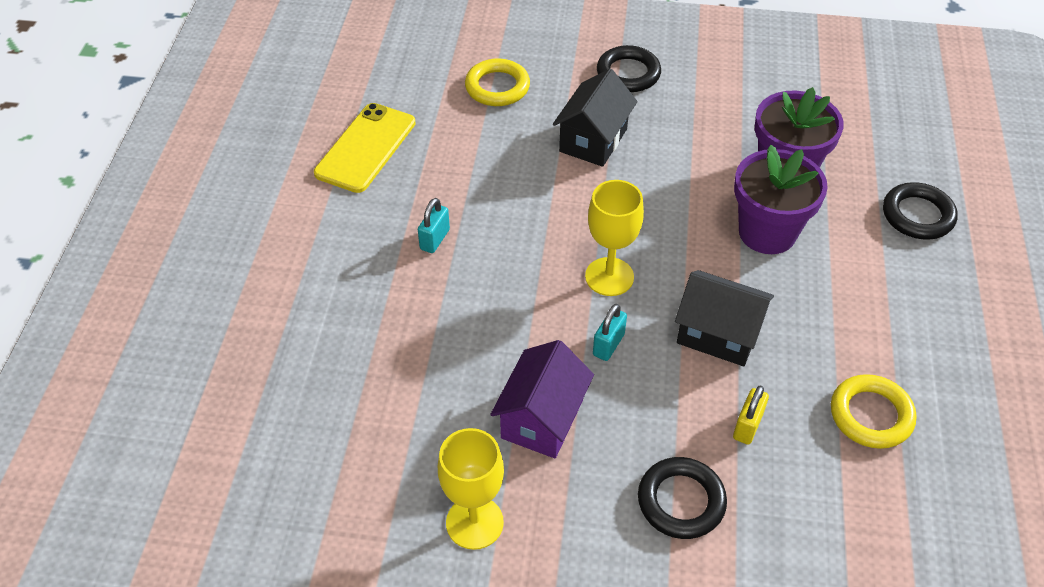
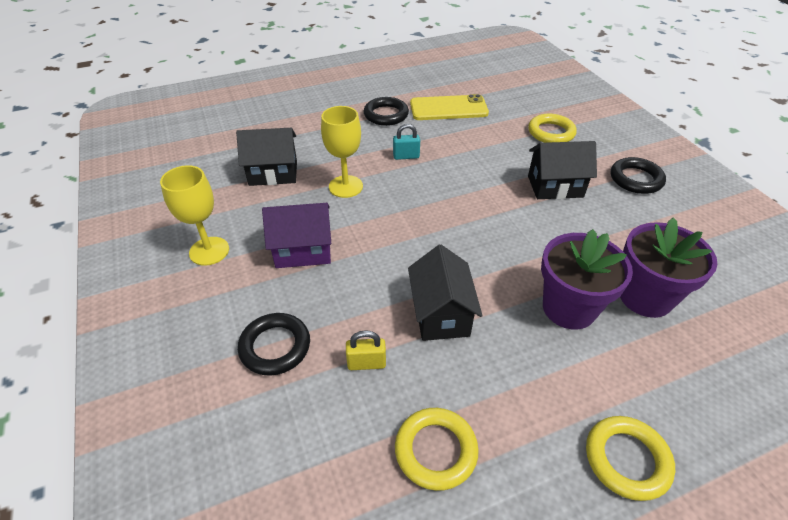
camera: 60 degrees right, 5 degrees down
yellow goblet [585,180,644,296] -> yellow goblet moved to [321,106,363,198]
turquoise padlock [593,304,627,361] -> none
black ring [883,182,958,240] -> black ring moved to [364,97,409,126]
none -> black house [236,128,297,186]
none -> yellow ring [586,416,675,501]

